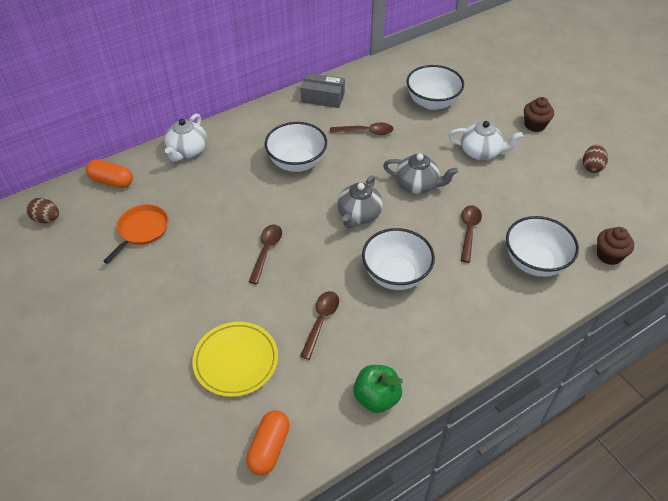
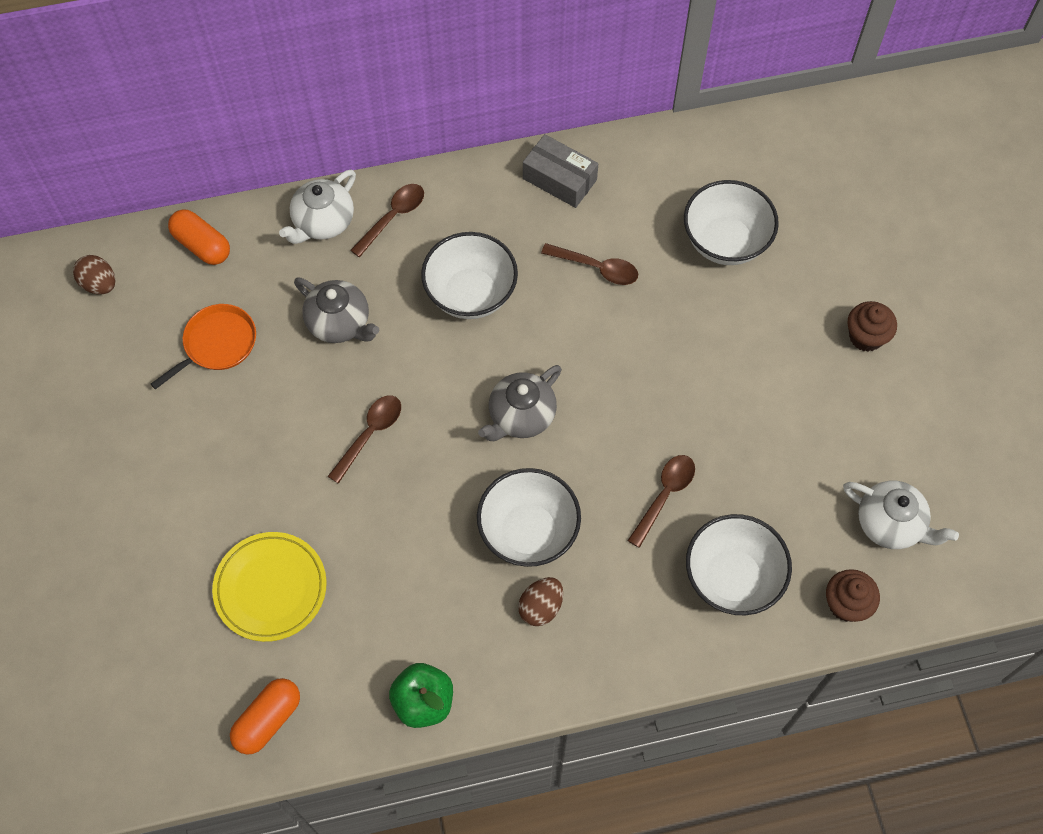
camera: 20 degrees right, 15 degrees up
brown spoon [300,291,339,360] -> brown spoon moved to [350,184,424,257]
grey teapot [383,154,458,194] -> grey teapot moved to [294,277,379,343]
white teapot [448,121,523,160] -> white teapot moved to [843,481,959,549]
brown egg [583,145,608,173] -> brown egg moved to [518,577,563,626]

